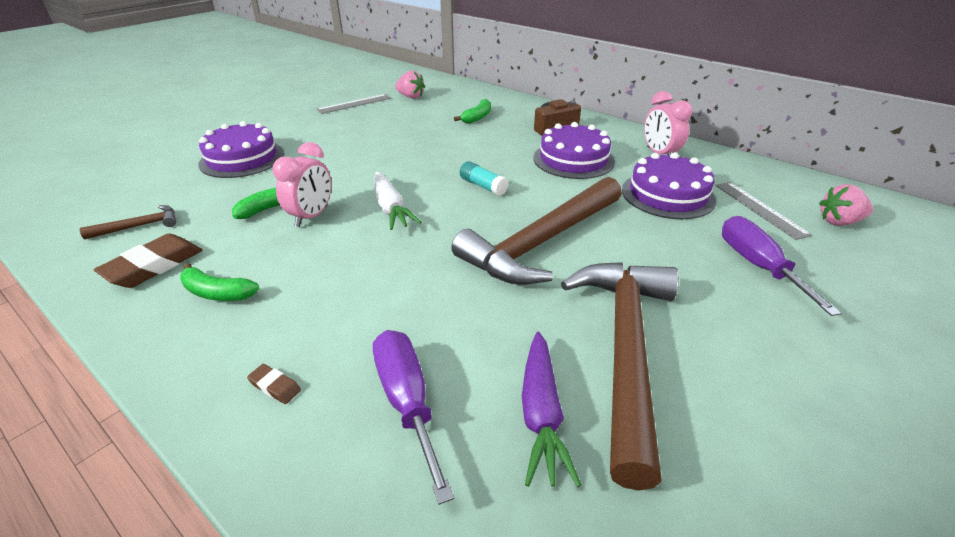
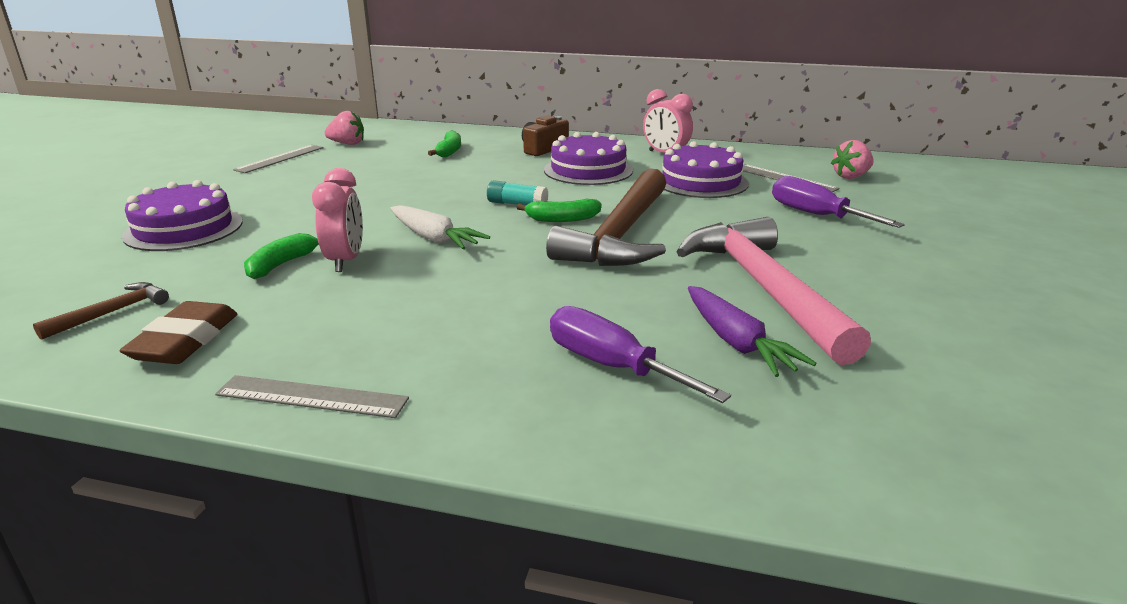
camera: 25 degrees left, 10 degrees down
green banana [180,263,259,301] -> green banana moved to [517,198,602,222]
brown eraser [247,364,301,404] -> none
brown hammer [561,262,679,490] -> pink hammer [676,217,871,365]
none -> grey ruler [215,375,409,418]

